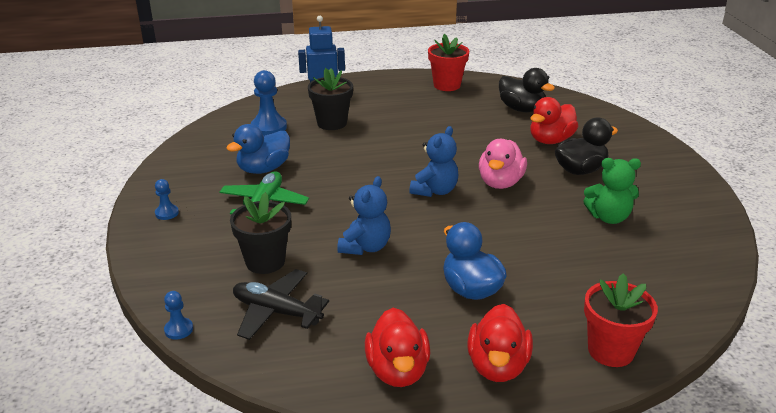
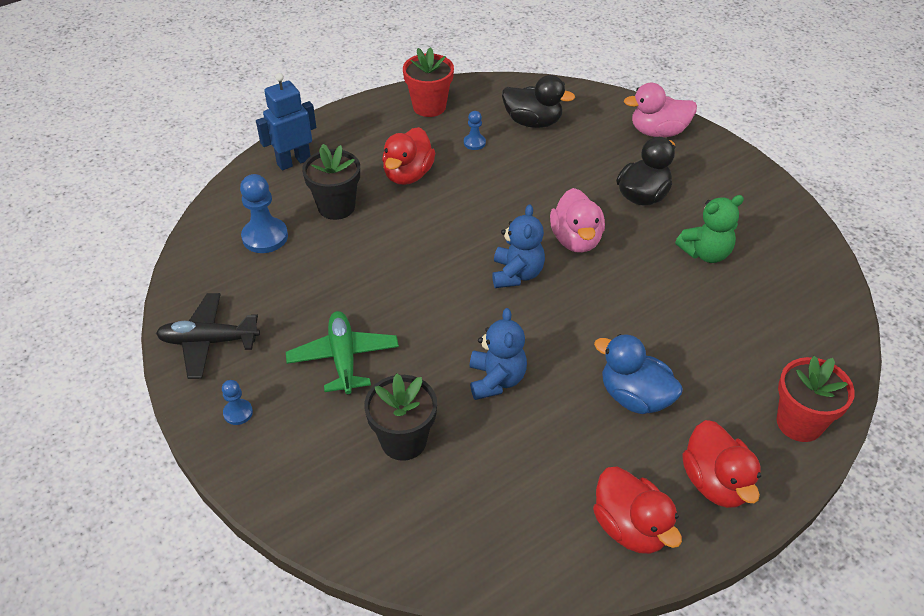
camera: 25 degrees left, 15 degrees up
blue pawn [164,291,193,340] -> blue pawn moved to [464,111,486,150]
blue duck [227,124,290,174] -> none
black plane [233,269,329,340] -> black plane moved to [156,293,260,379]
red duck [530,97,578,144] -> red duck moved to [382,127,435,185]
none -> pink duck [624,83,697,137]

